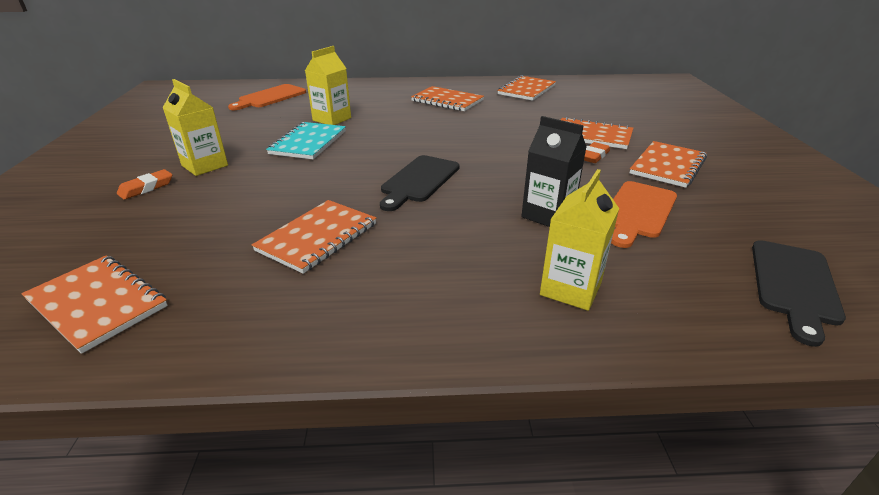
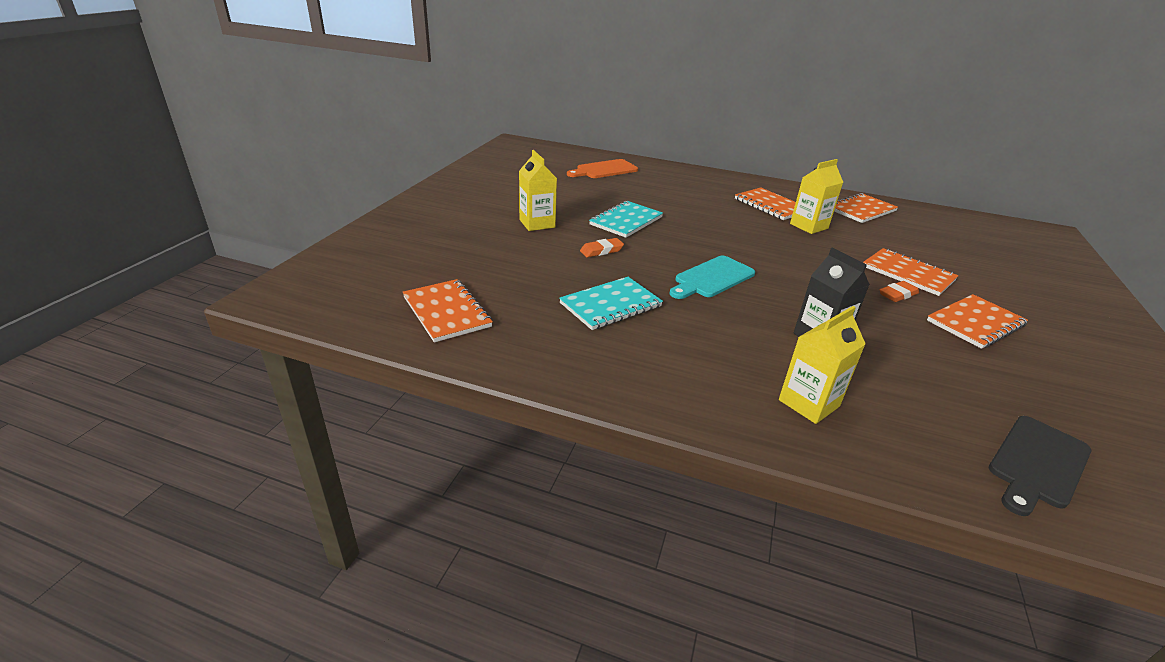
camera: 20 degrees right, 0 degrees up
orange eraser [117,169,172,200] -> orange eraser moved to [580,238,624,257]
orange notebook [252,200,376,274] -> turquoise notebook [559,277,663,330]
yellow carton [305,46,351,125] -> yellow carton moved to [790,159,843,234]
black cutting board [380,155,460,211] -> turquoise cutting board [669,255,755,299]
orange cutting board [611,181,677,248] -> none

